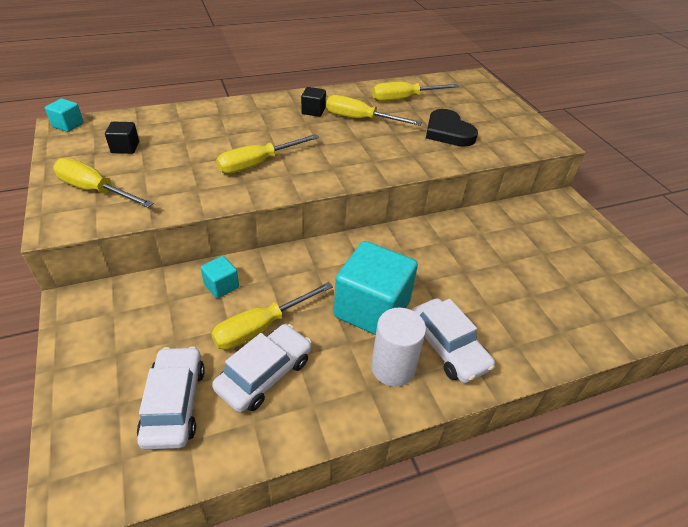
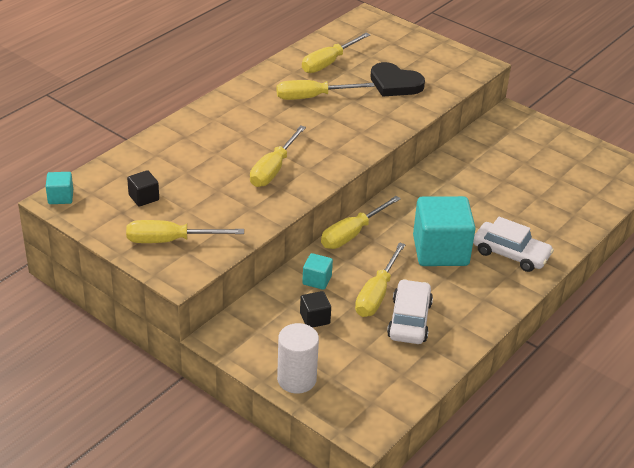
camera: 30 degrees left, 5 degrees down
white car [137,346,205,450] -> none
black cube [301,87,326,117] -> black cube moved to [300,291,331,328]
white cylinder [371,308,426,387] -> white cylinder moved to [277,323,319,394]
none -> yellow screwdriver [321,196,401,249]

